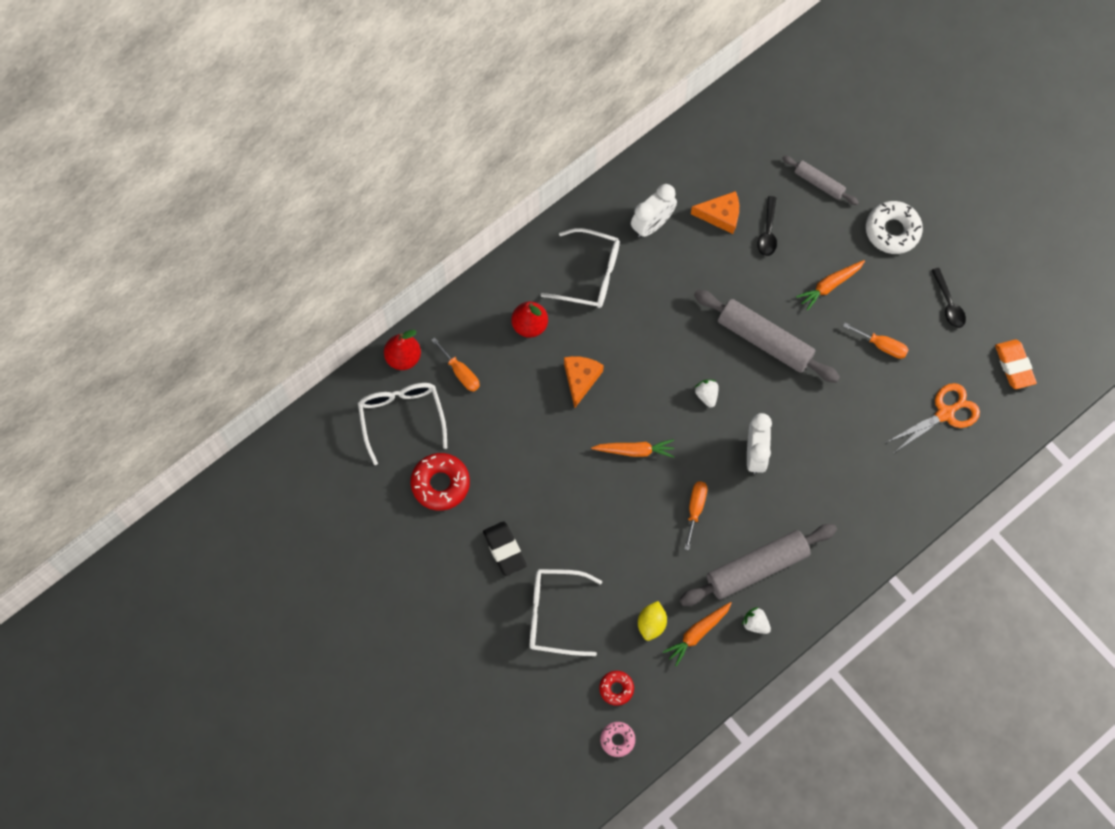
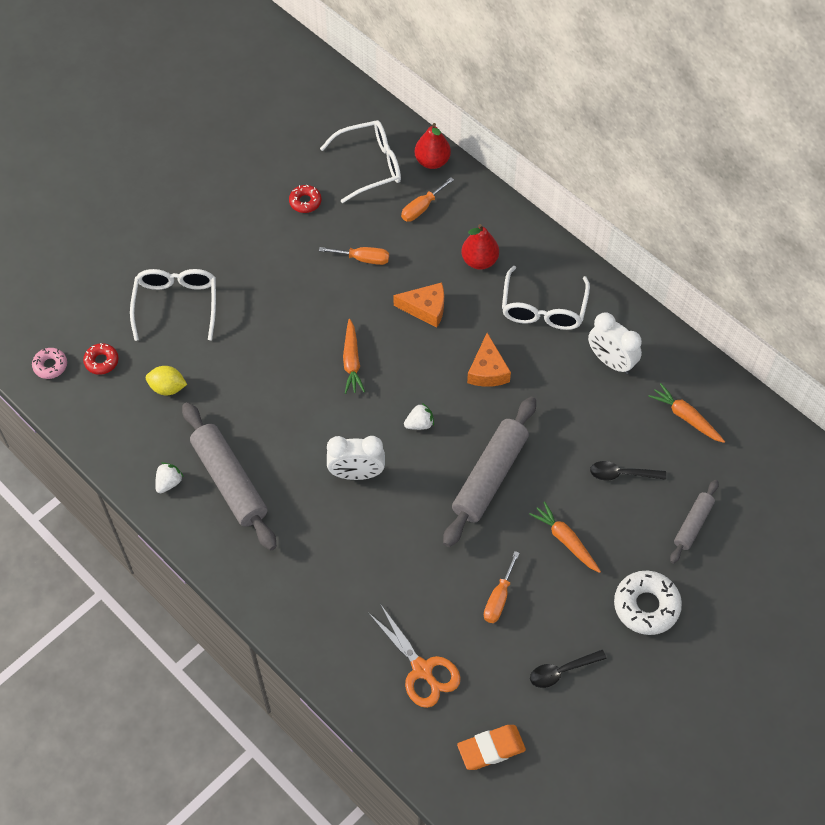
camera: 85 degrees right, 10 degrees down
red donut [411,453,470,511] -> red donut [289,185,322,213], size x0.57
black eraser [483,521,527,576] -> none
orange carrot [663,602,732,666] -> orange carrot moved to [648,383,725,443]
orange screwdriver [684,481,707,550] -> orange screwdriver moved to [319,247,389,265]
orange cheese [691,191,739,234] -> orange cheese moved to [467,333,511,387]

